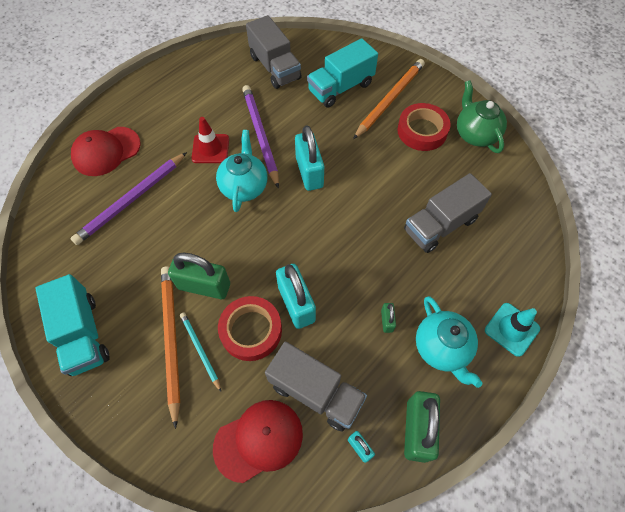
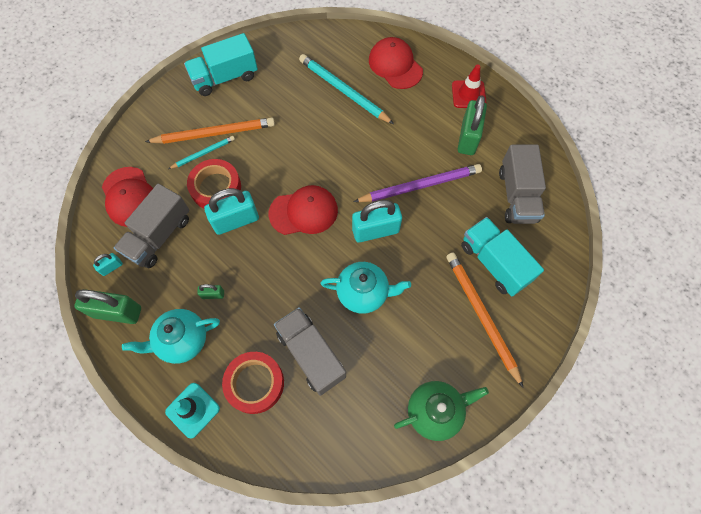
camera: 90 degrees right, 5 degrees up
purple pencil [70,152,187,245] -> turquoise pencil [299,54,394,124]
green padlock [168,253,230,299] -> green padlock moved to [458,95,487,155]
red traffic cone [192,117,229,163] -> red traffic cone moved to [452,64,487,108]
turquoise teapot [216,130,267,212] -> turquoise teapot moved to [321,262,411,314]
grey truck [246,15,301,89] -> grey truck turned 60 degrees counterclockwise [499,144,546,224]
orange pencil [353,59,425,139] -> orange pencil turned 150 degrees counterclockwise [446,253,524,388]
red tape [397,103,451,151] -> red tape moved to [222,352,284,414]
none -> red cap [269,185,338,235]

